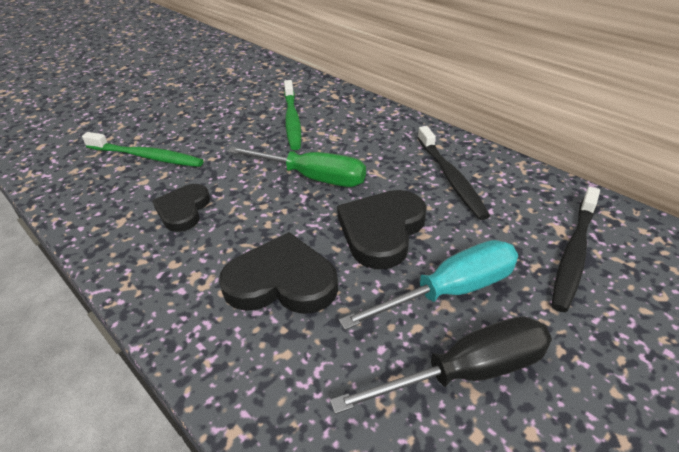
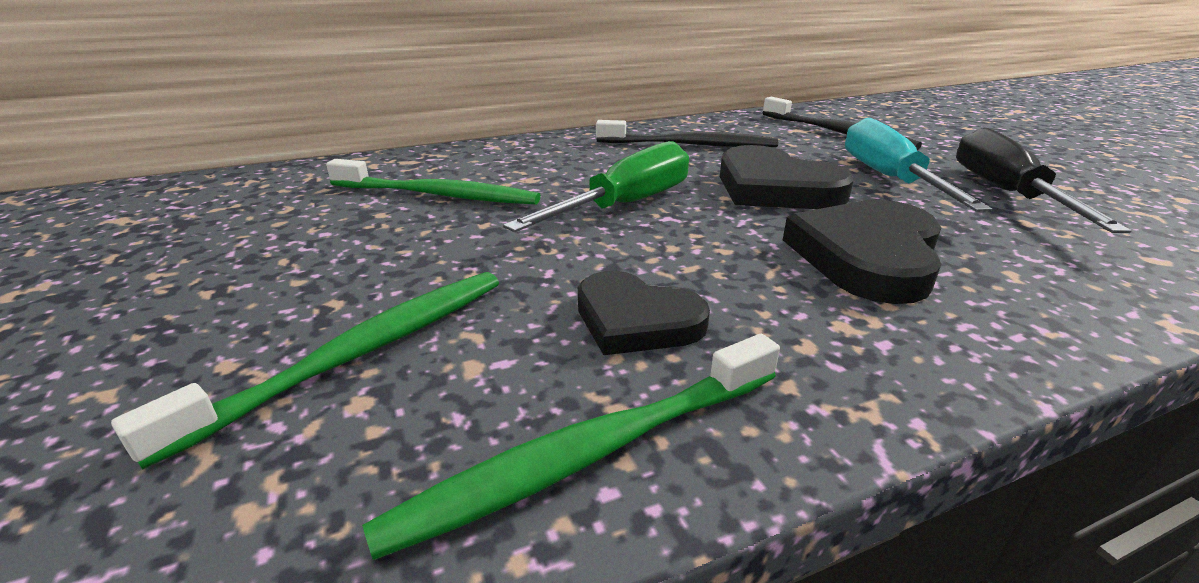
camera: 70 degrees left, 10 degrees down
none -> green toothbrush [362,334,780,560]

